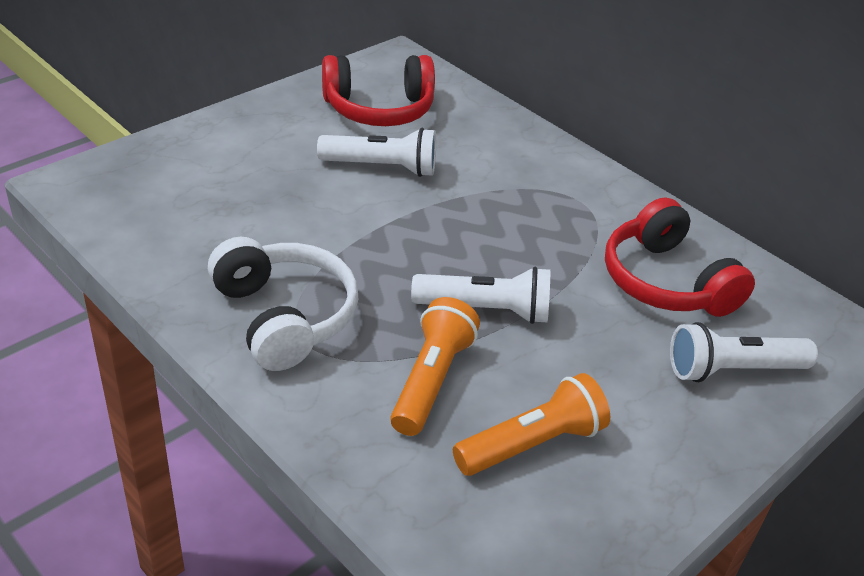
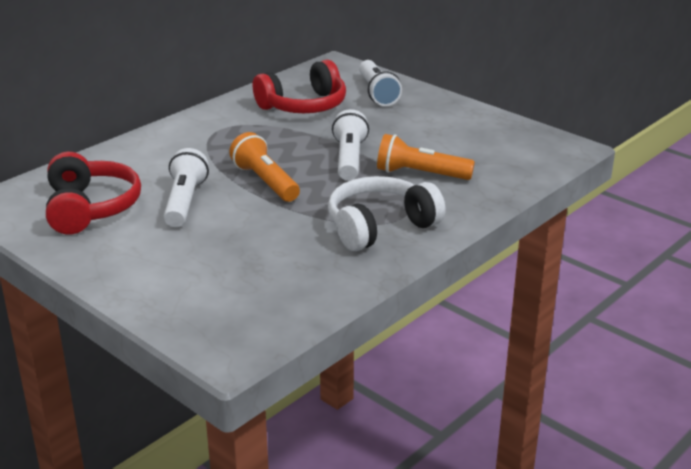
camera: 90 degrees left, 10 degrees down
orange flashlight [453,373,610,476] -> orange flashlight moved to [229,132,300,202]

